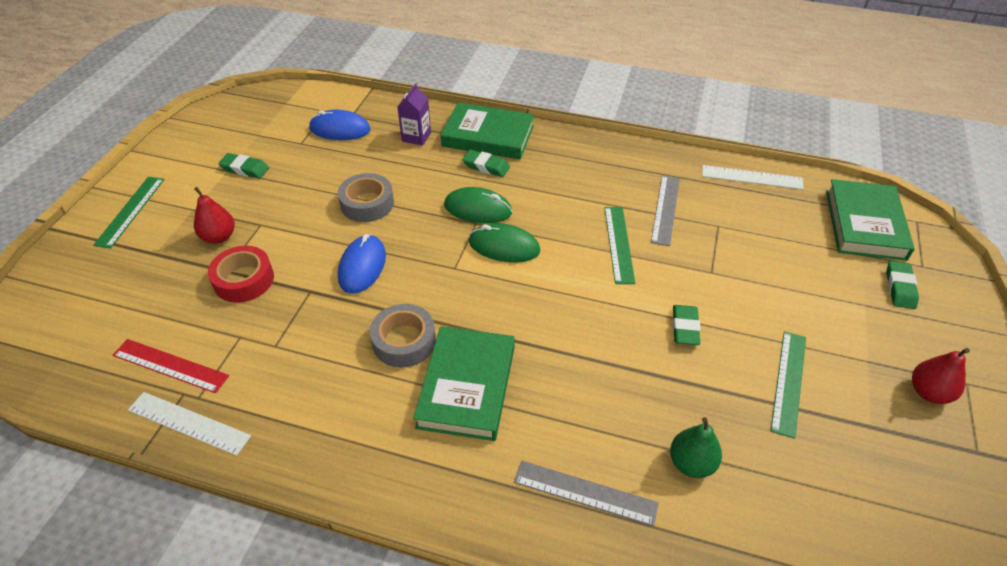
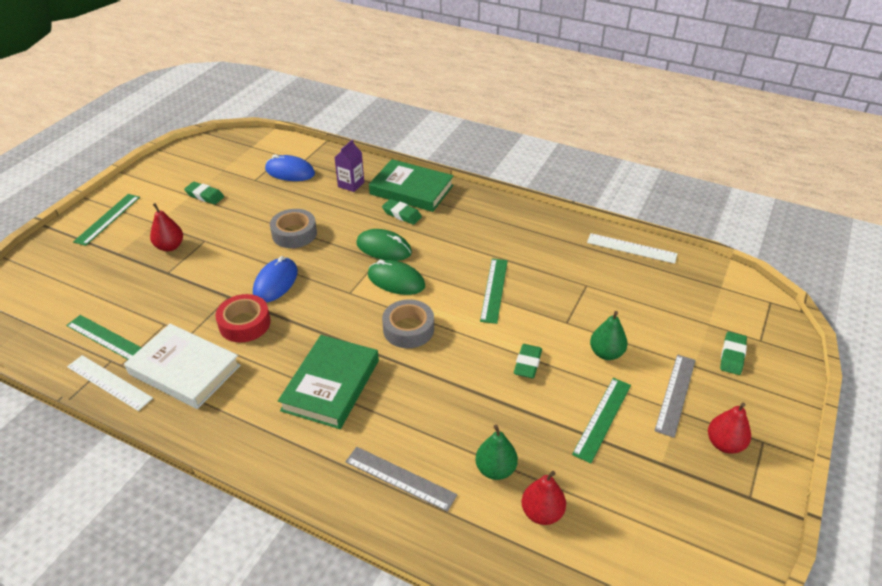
camera: 10 degrees right, 5 degrees down
red ruler [113,339,229,393] -> green ruler [66,315,142,359]
red tape [208,246,274,303] -> red tape moved to [216,294,271,343]
grey tape [370,304,436,368] -> grey tape moved to [382,299,434,348]
grey ruler [651,175,680,246] -> grey ruler moved to [654,354,696,438]
green book [826,179,915,261] -> none
none -> white book [124,324,241,409]
none -> red pear [521,471,566,525]
none -> green pear [590,311,628,360]

